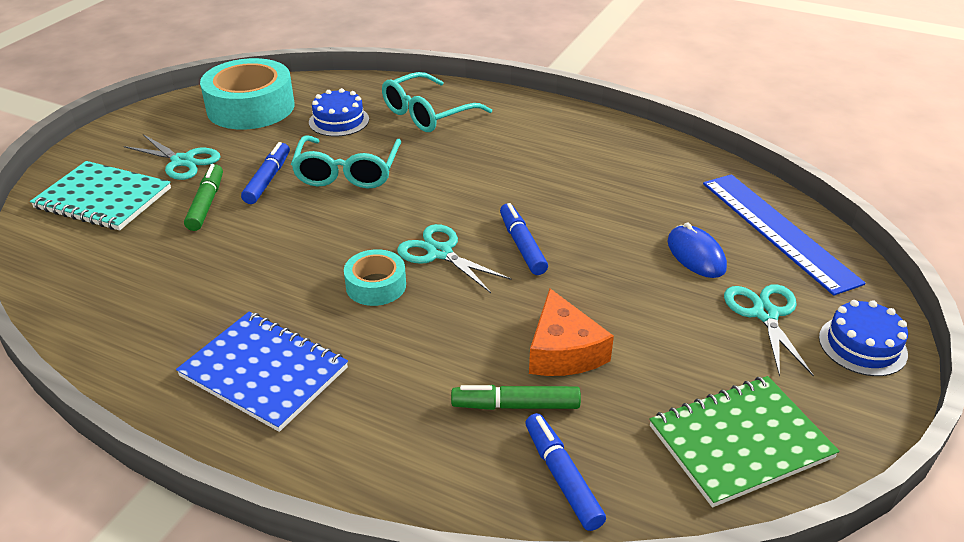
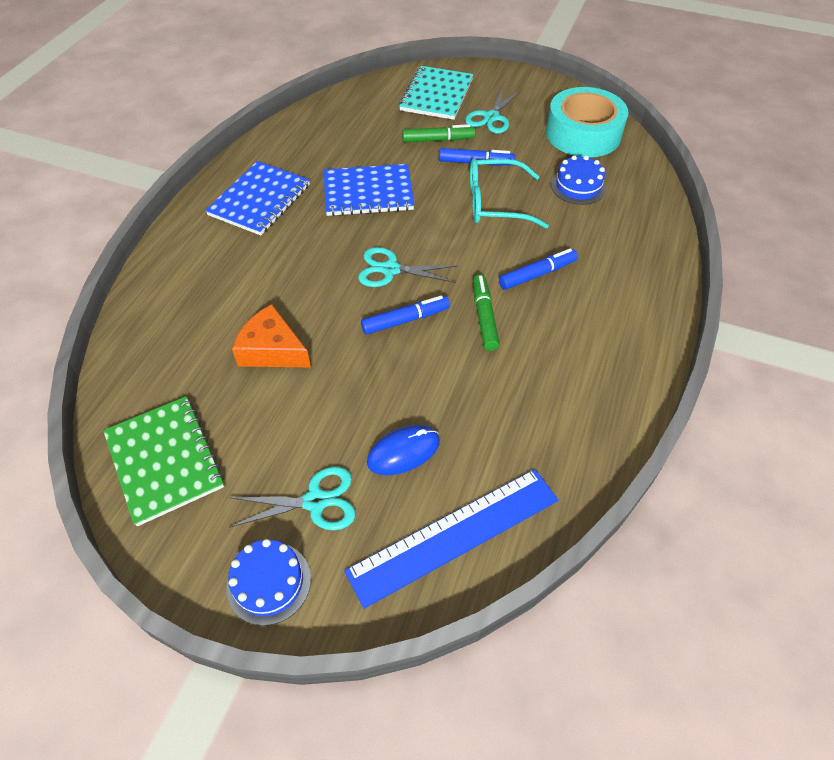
camera: 85 degrees right, 15 degrees up
turquoise tape [344,249,406,306] -> none
turquoise glasses [382,72,492,132] -> none
turquoise scissors [397,224,511,293] -> turquoise scissors turned 120 degrees counterclockwise [358,247,458,287]
green marker [451,385,581,410] -> green marker moved to [473,274,500,351]
blue marker [525,413,606,531] -> blue marker moved to [499,248,578,290]
orange cheese [529,288,614,376] -> orange cheese turned 45 degrees clockwise [232,304,311,368]
none -> blue notebook [324,164,414,216]

